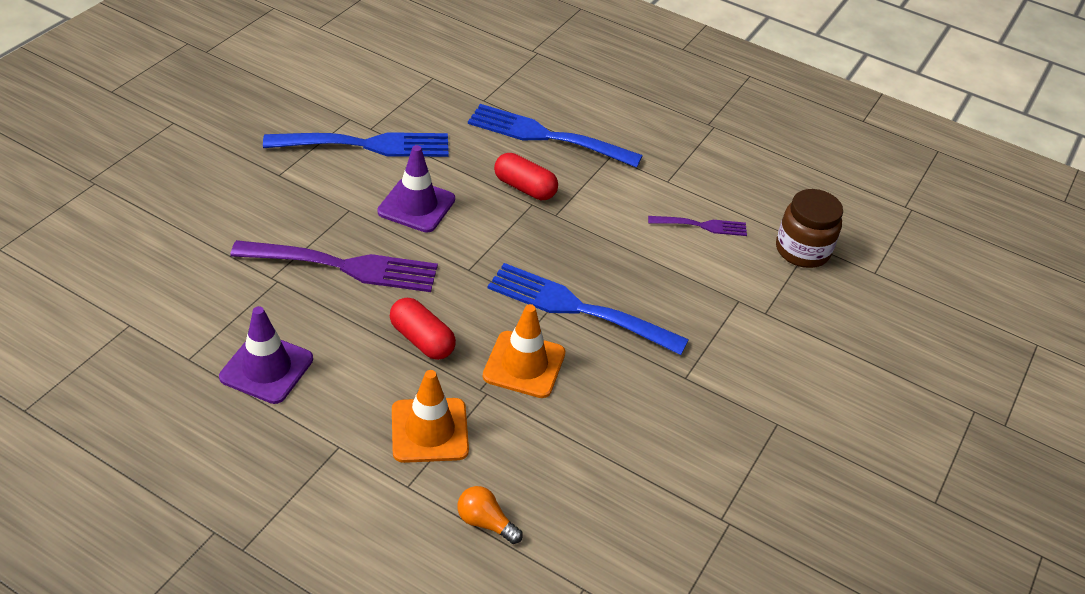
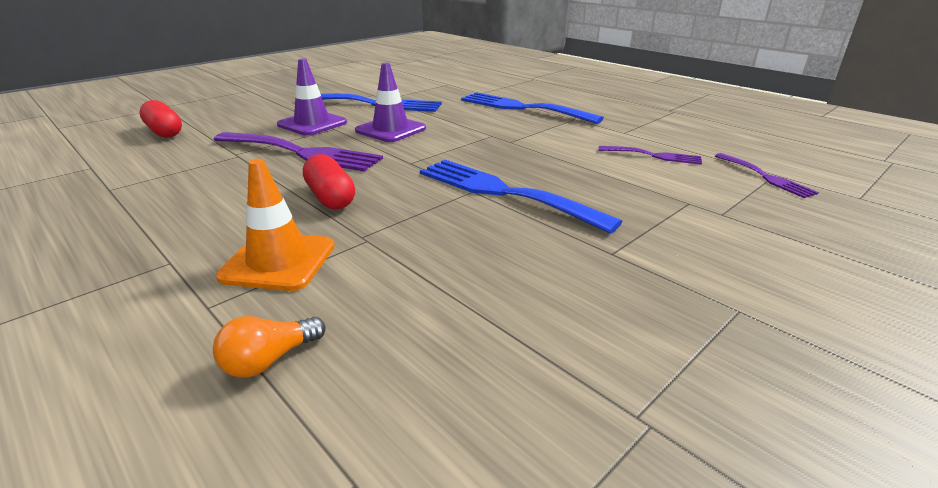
camera: 20 degrees right, 15 degrees down
purple traffic cone [219,306,313,404] -> purple traffic cone moved to [277,58,347,136]
orange light bulb [458,486,523,544] -> orange light bulb turned 90 degrees counterclockwise [213,316,326,378]
orange traffic cone [483,304,565,398] -> none
red capsule [494,153,558,200] -> red capsule moved to [140,100,182,138]
brown jar [776,189,843,268] -> purple fork [715,153,819,198]

